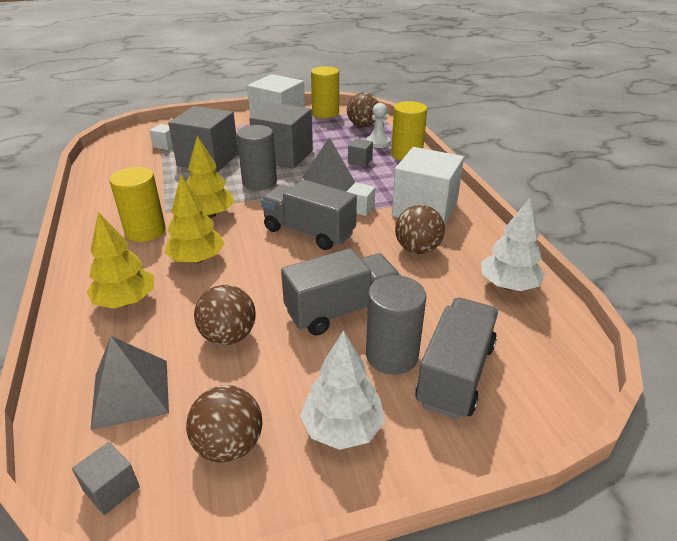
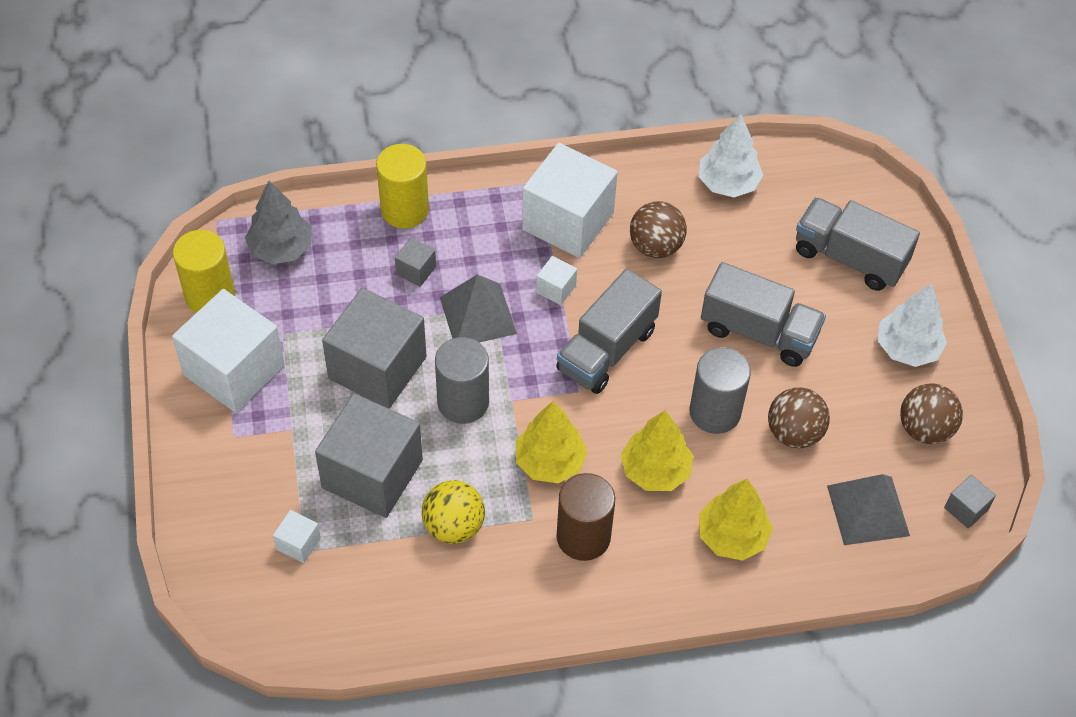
camera: 85 degrees left, 20 degrees up
yellow cylinder [110,167,166,242] -> brown cylinder [556,473,615,561]
grey truck [281,248,401,336] -> grey truck turned 135 degrees clockwise [701,262,826,367]
brown ball [347,92,379,127] -> grey tree [245,181,311,264]
grey cylinder [366,275,426,375] -> grey cylinder moved to [689,347,751,434]
white pawn [367,103,390,148] -> none
none -> yellow ball [422,480,485,544]

